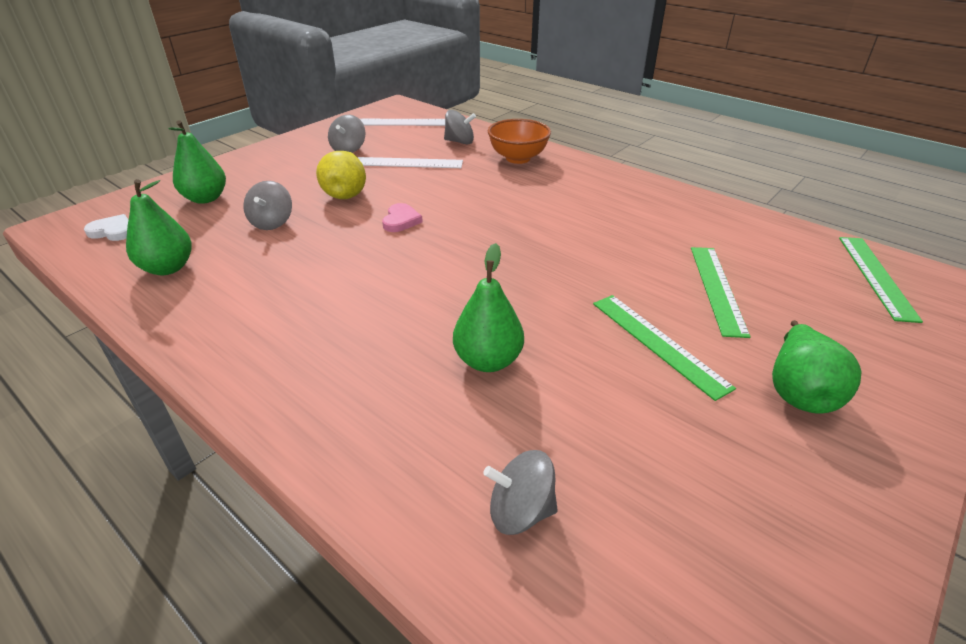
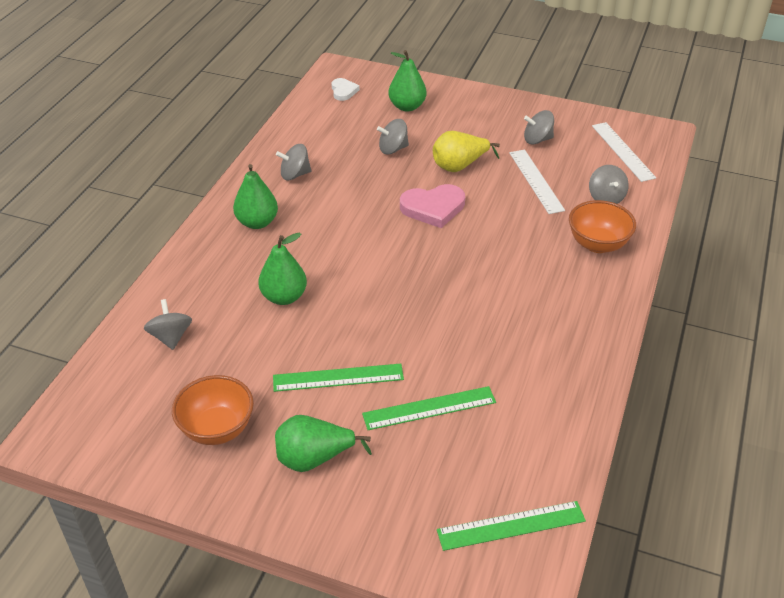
camera: 70 degrees right, 5 degrees up
green pear [126,179,192,275] -> green pear moved to [233,164,278,229]
pink heart [382,203,423,232] -> pink heart [400,184,465,228], size x1.72
green ruler [593,295,736,401] -> green ruler turned 45 degrees clockwise [273,364,404,392]
none -> orange bowl [172,375,254,445]
none -> grey spinning top [276,144,312,181]

